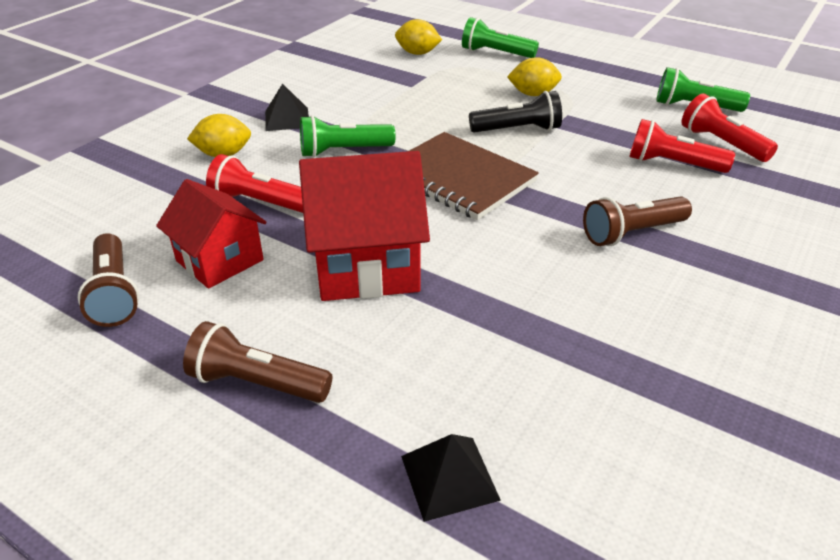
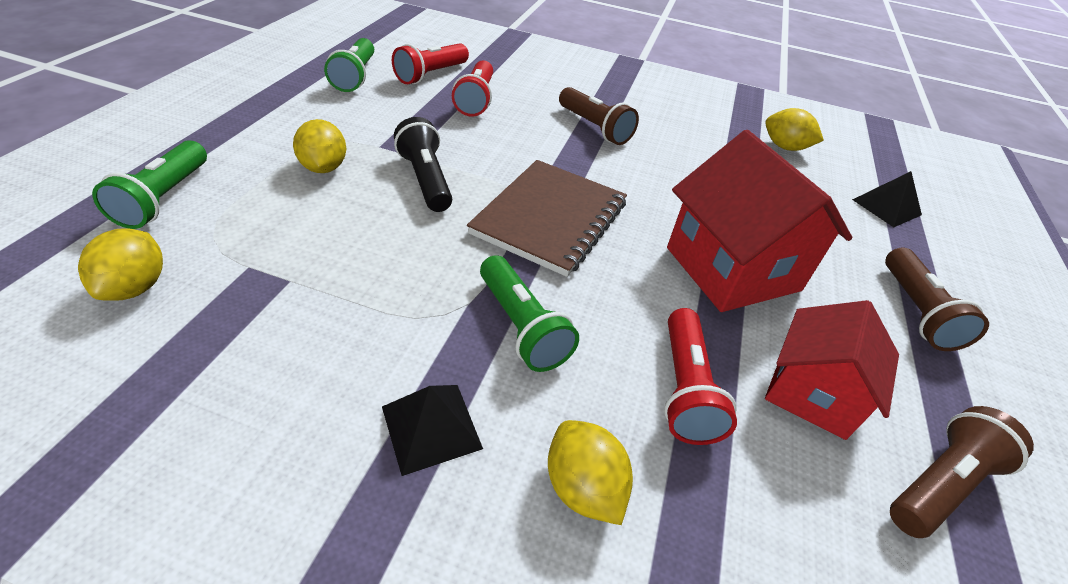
camera: 110 degrees left, 5 degrees up
none -> yellow lemon [765,108,824,151]

